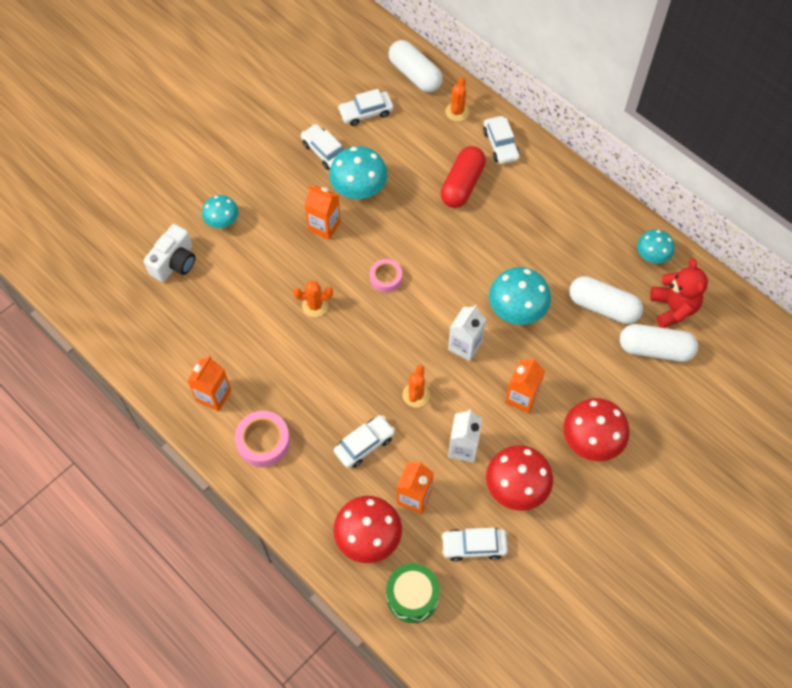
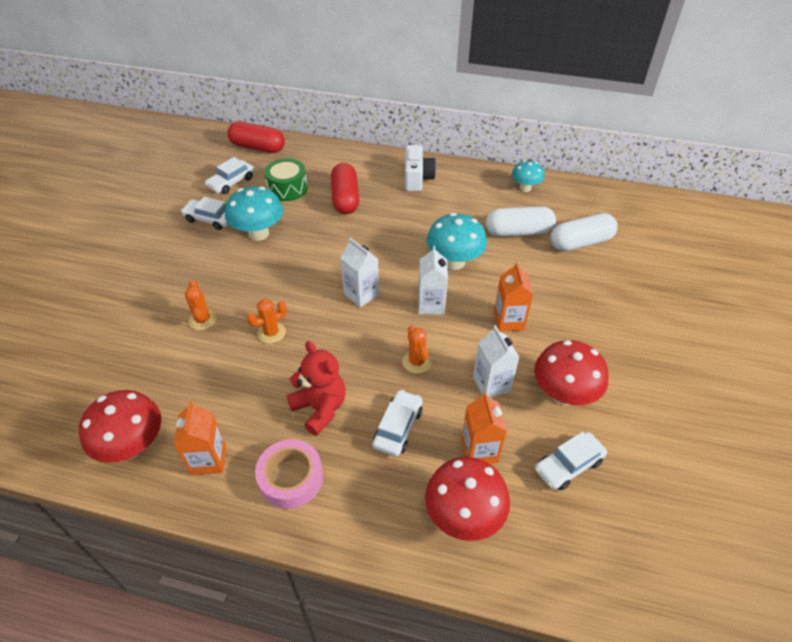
camera: 30 degrees left, 15 degrees down
white camera [144,224,195,282] -> white camera moved to [405,145,436,191]
turquoise mushroom [202,195,239,228] -> none
orange carton [304,185,341,240] -> none
pink tape [370,259,402,293] -> none
green drum [386,563,440,623] -> green drum moved to [264,158,308,201]
white capsule [389,40,443,92] -> red capsule [227,121,285,153]
orange cactus [445,77,469,121] -> orange cactus moved to [185,280,217,330]
white car [483,116,520,164] -> none
red mushroom [563,398,630,461] -> red mushroom moved to [79,390,161,463]
red teddy bear [650,258,708,328] -> red teddy bear moved to [286,341,346,436]
none -> white carton [340,238,379,307]

